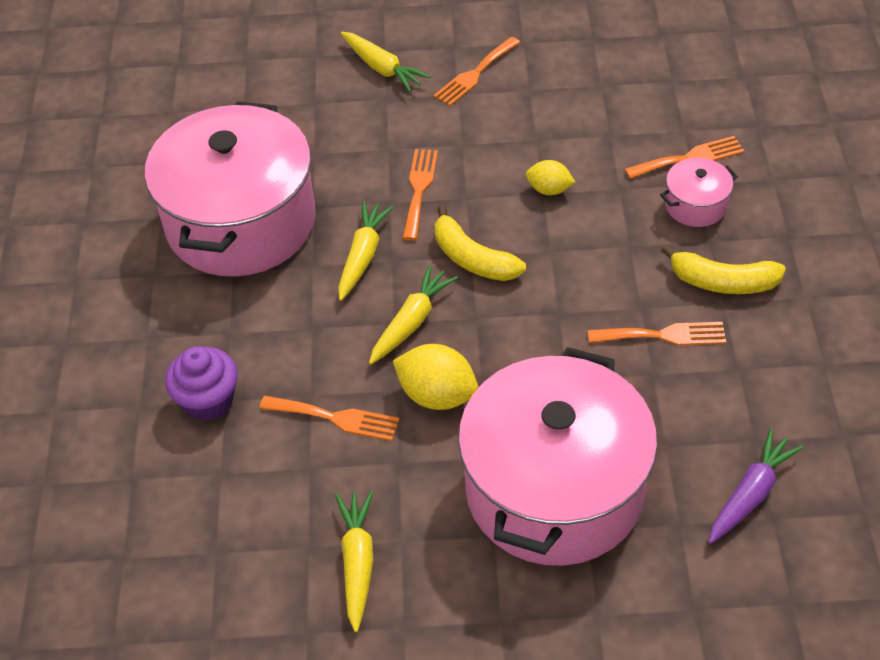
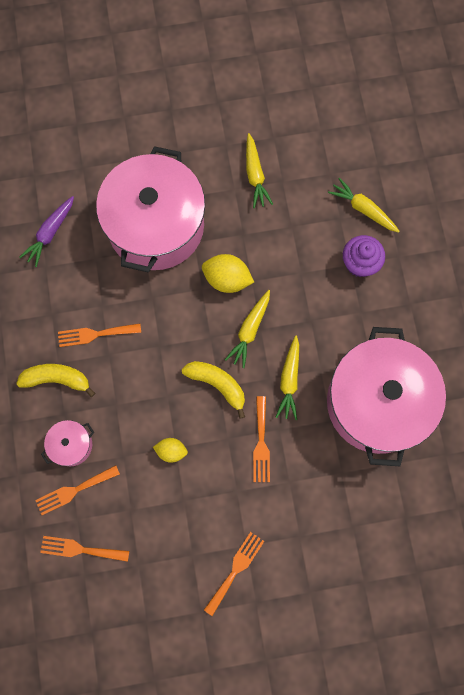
camera: 170 degrees right, 25 degrees up
orange fork [259,396,399,441] -> orange fork moved to [40,536,129,562]
yellow carrot [341,32,430,92] -> yellow carrot moved to [328,178,400,233]

